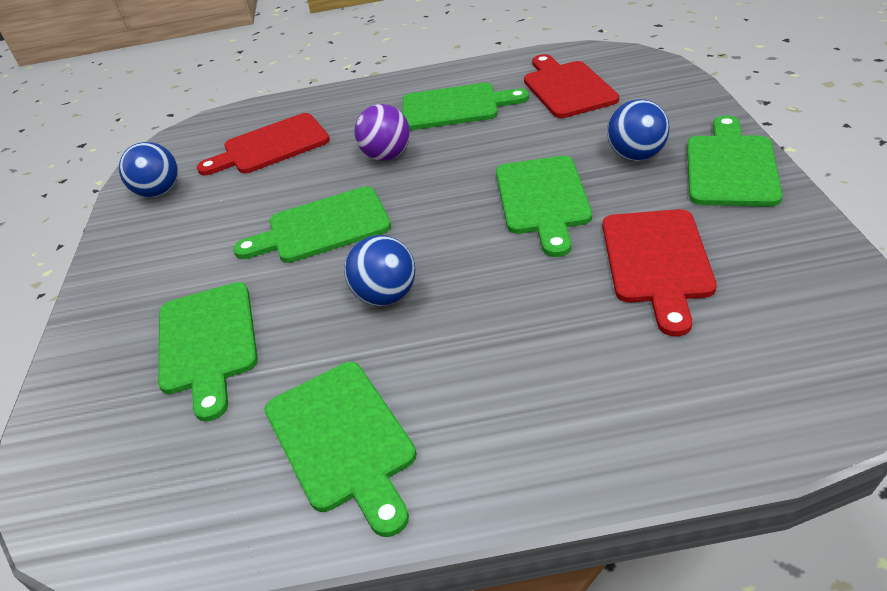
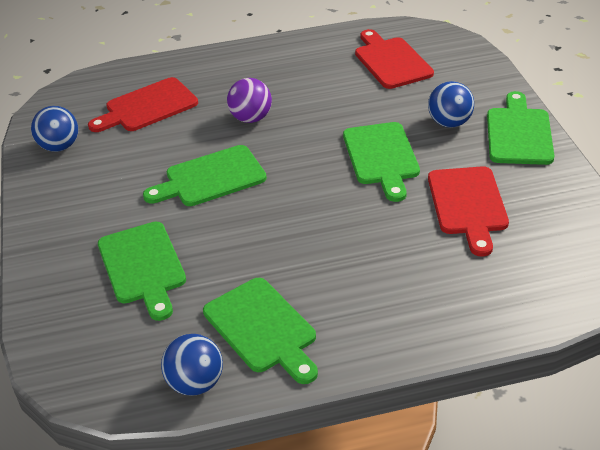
camera: 10 degrees left, 0 degrees up
blue ball [344,235,415,306] -> blue ball moved to [161,334,223,396]
green cutting board [402,83,529,130] -> none

